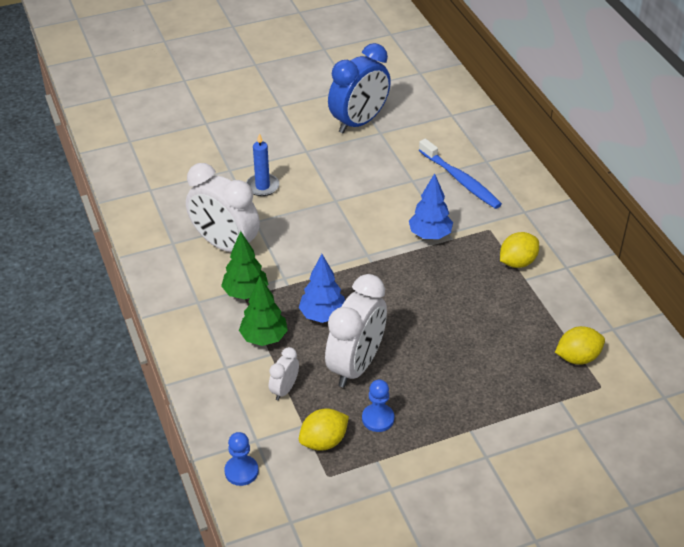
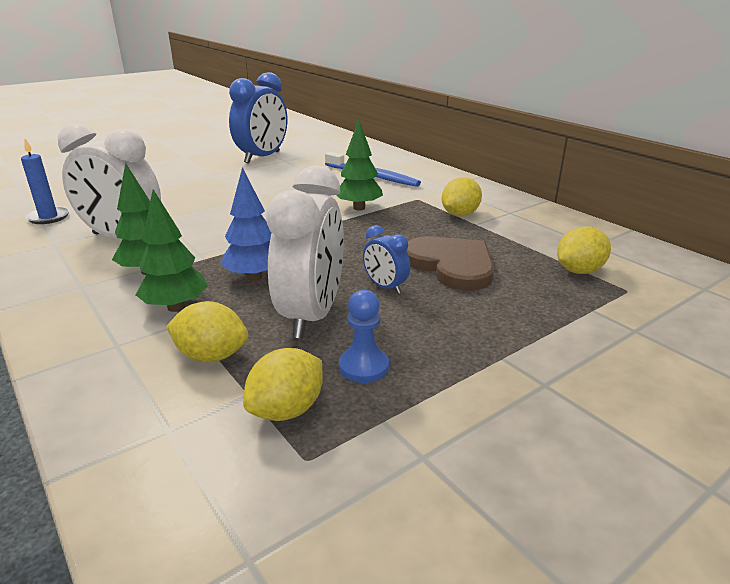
camera: 15 degrees left, 15 degrees down
blue pawn [225,432,258,486] -> none
blue candle [246,133,279,196] -> blue candle moved to [21,139,70,224]
white clock [269,347,299,400] -> yellow lemon [166,301,248,362]
blue tree [409,173,453,239] -> green tree [337,120,383,211]
none -> blue clock [363,225,410,294]
none -> brown heart [407,236,494,291]

